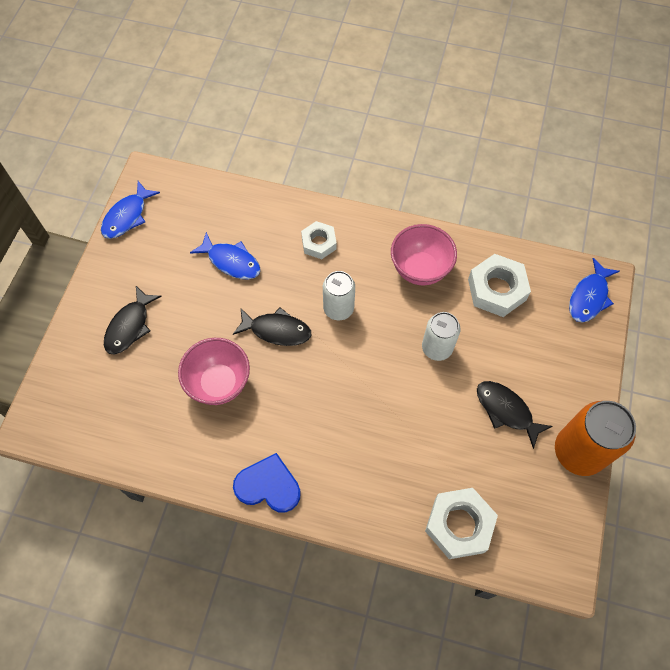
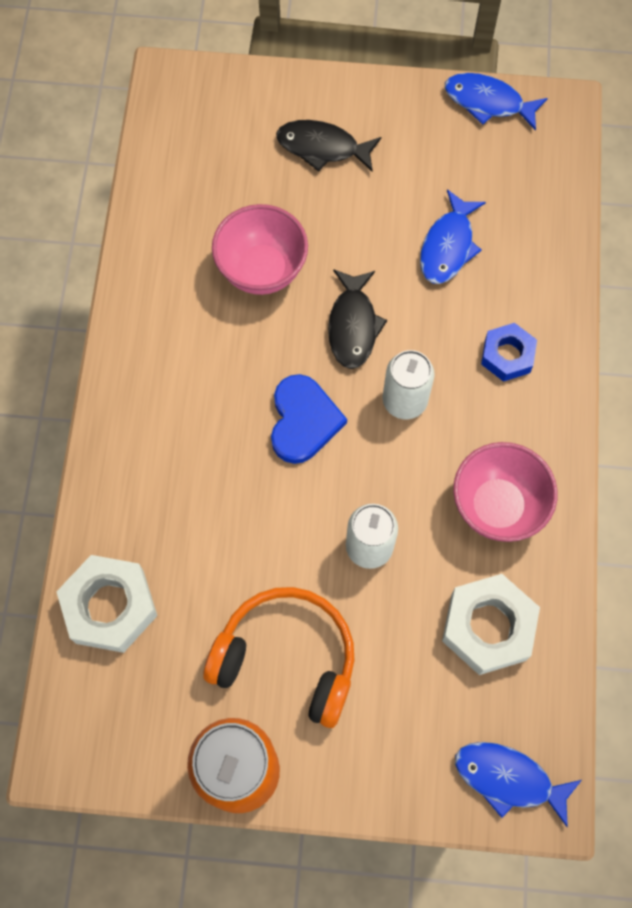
camera: 80 degrees right, 5 degrees up
blue heart [233,453,301,512] -> blue heart moved to [271,374,347,464]
white nut [301,221,337,259] -> blue nut [481,323,537,382]
black fish [477,381,552,449] -> orange headphones [203,587,355,728]

